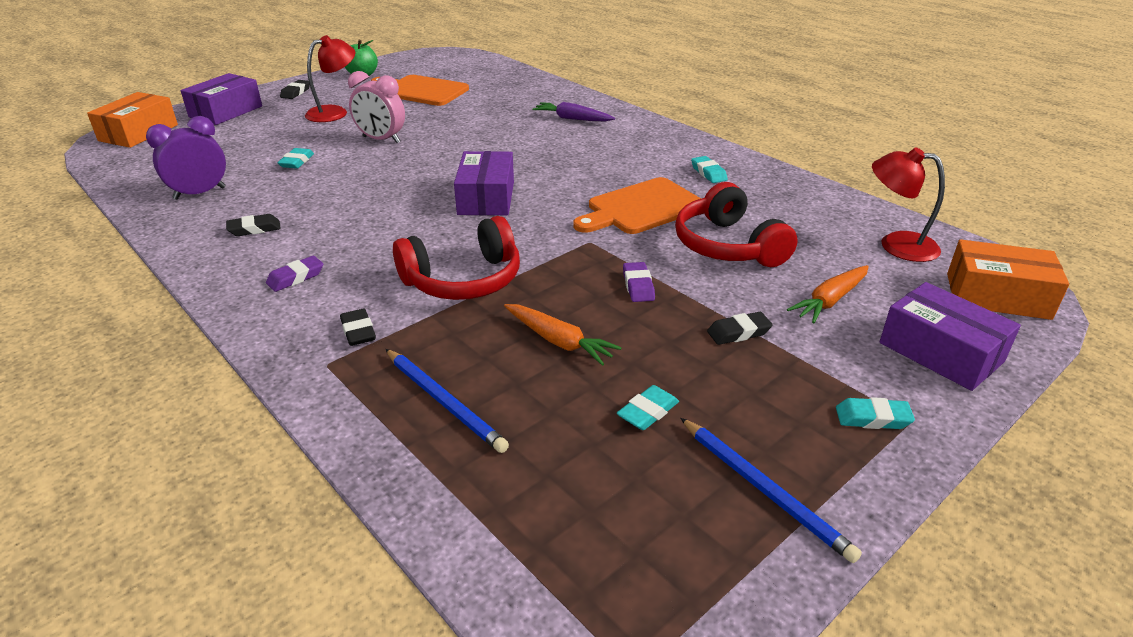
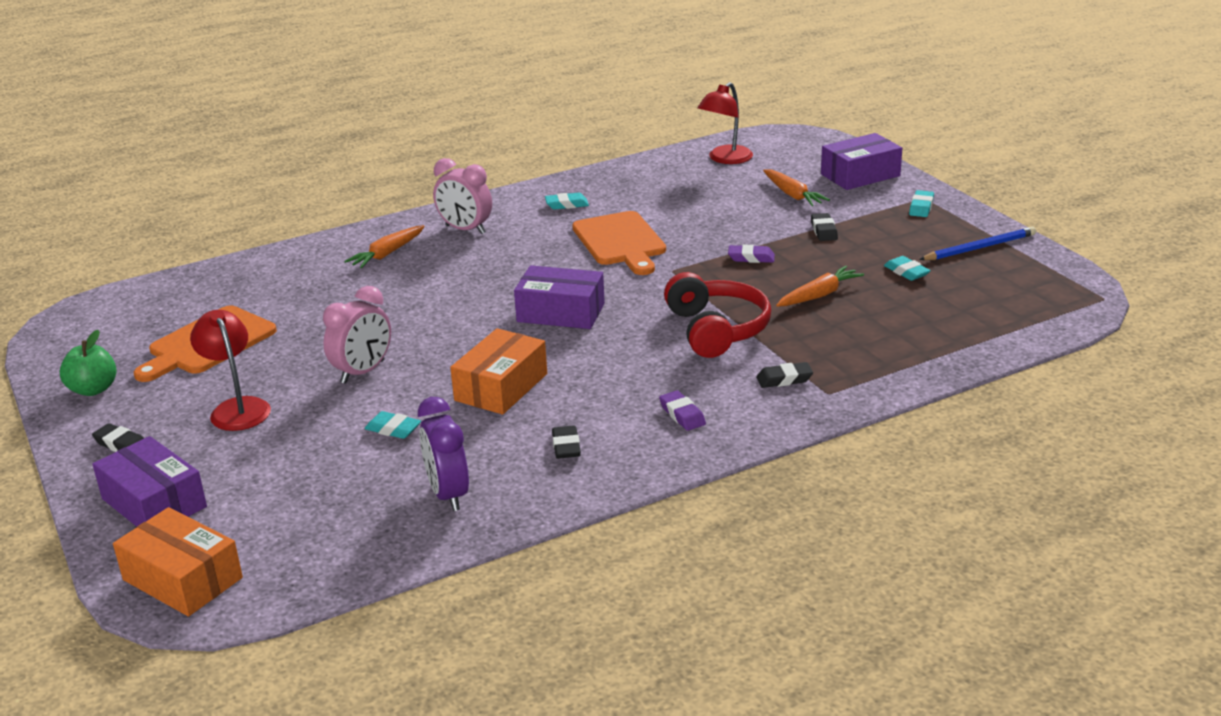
camera: 75 degrees left, 5 degrees down
blue pencil [386,349,509,453] -> none
purple carrot [532,102,615,121] -> orange carrot [344,225,425,268]
red headphones [675,182,798,267] -> none
orange box [947,239,1069,320] -> orange box moved to [450,328,547,415]
none -> pink clock [433,158,492,234]

